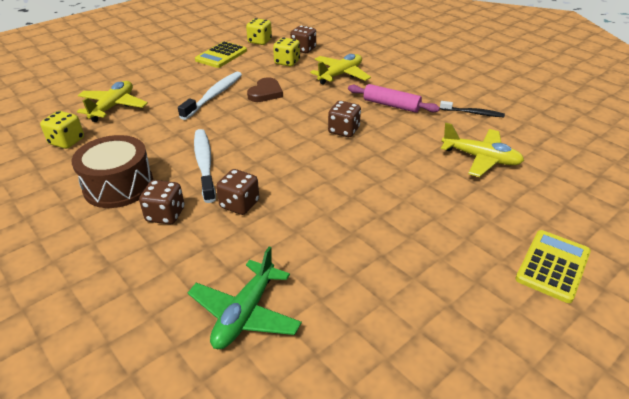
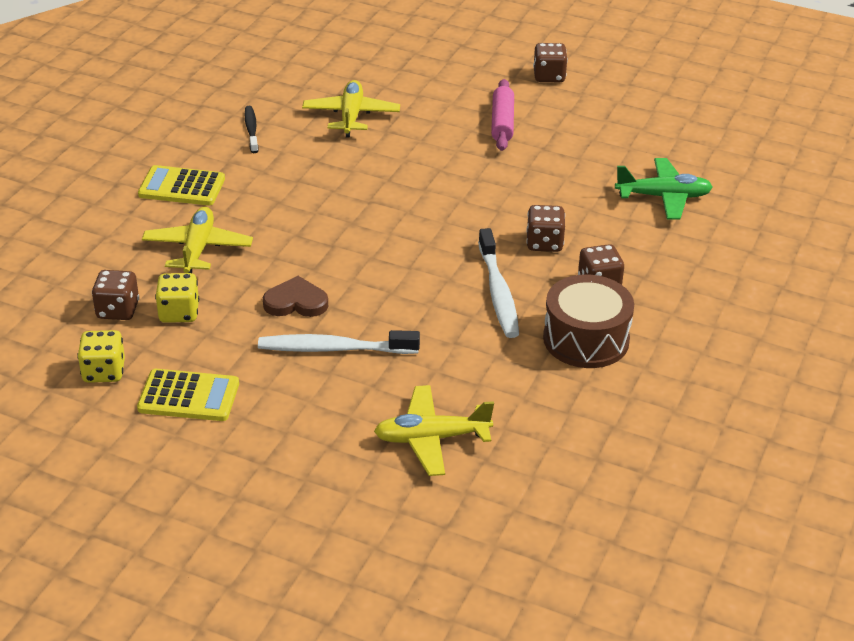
camera: 115 degrees left, 0 degrees up
yellow dice [40,111,84,149] -> none
white toothbrush [194,129,216,203] -> white toothbrush turned 60 degrees counterclockwise [478,228,519,338]
yellow plane [310,54,371,85] -> yellow plane turned 75 degrees clockwise [142,207,253,273]
brown dice [328,101,361,137] -> brown dice moved to [533,43,568,82]
pink rolling pin [348,84,440,113] -> pink rolling pin moved to [491,79,514,151]
yellow calculator [515,230,591,303] -> yellow calculator moved to [138,165,225,205]

